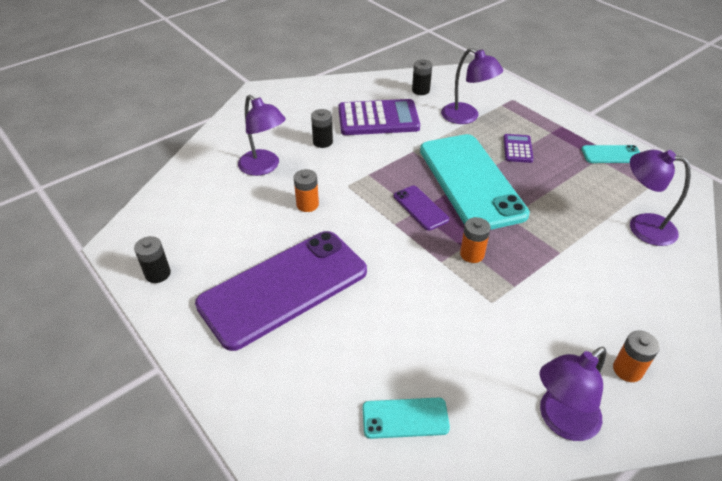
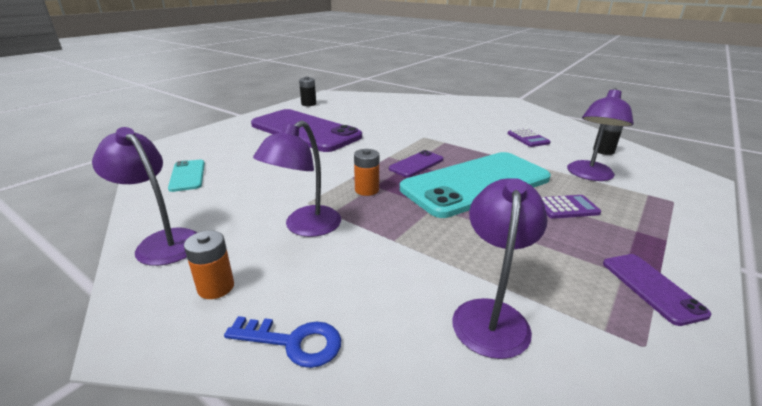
camera: 75 degrees right, 15 degrees down
purple lamp [238,95,286,176] -> purple lamp moved to [253,120,341,237]
orange battery [294,169,319,212] -> none
black battery [311,109,333,148] -> none
purple calculator [338,99,420,135] -> purple calculator [508,128,551,147], size x0.51
turquoise phone [582,145,640,163] -> purple phone [603,254,711,326]
none -> blue key [224,316,341,368]

